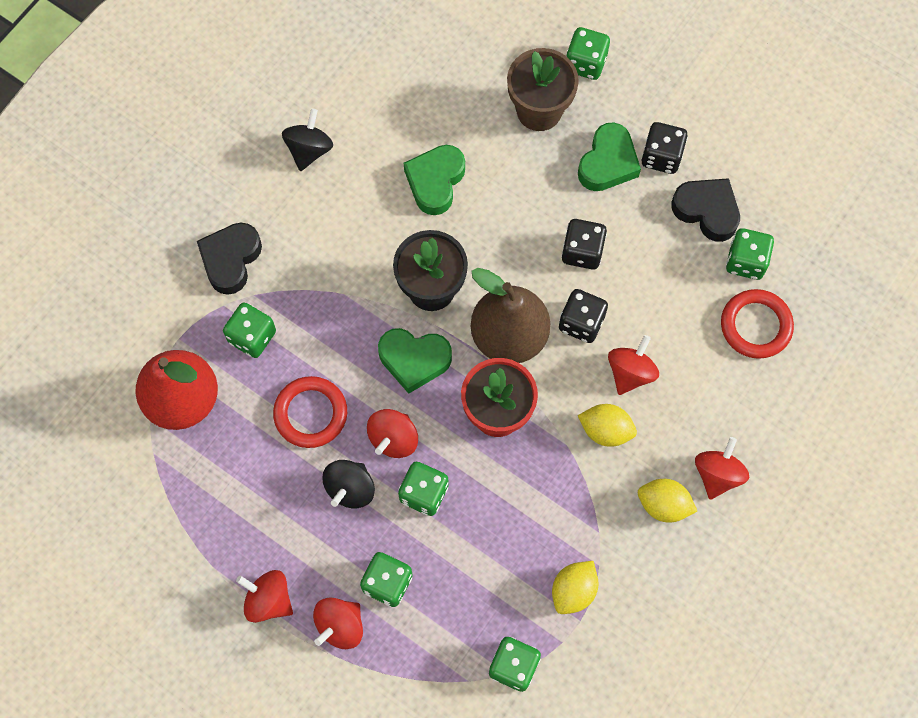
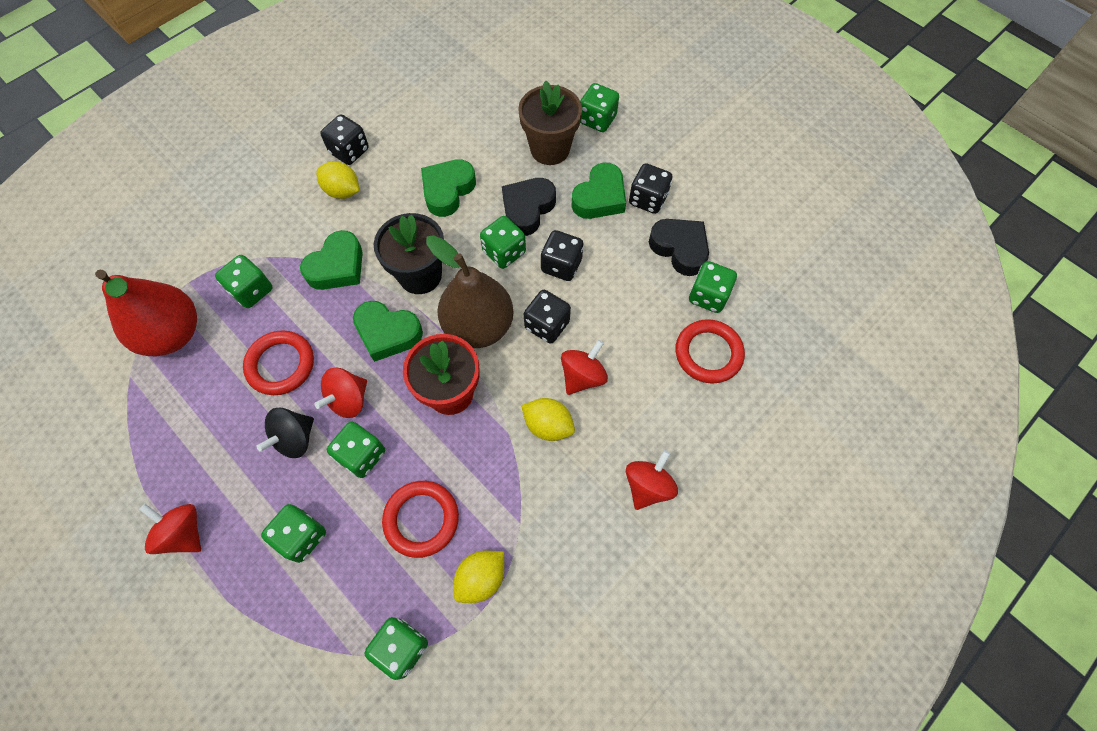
camera: 10 degrees right, 5 degrees down
black heart [197,223,262,295] -> black heart moved to [502,178,556,236]
black spinning top [282,108,333,171] -> black dice [320,114,369,165]
red spinning top [313,597,363,649] -> none
yellow lemon [638,479,697,522] -> yellow lemon moved to [316,161,359,199]
none -> green heart [300,230,363,290]
none -> red ring [382,481,459,558]
none -> green dice [480,216,526,269]

